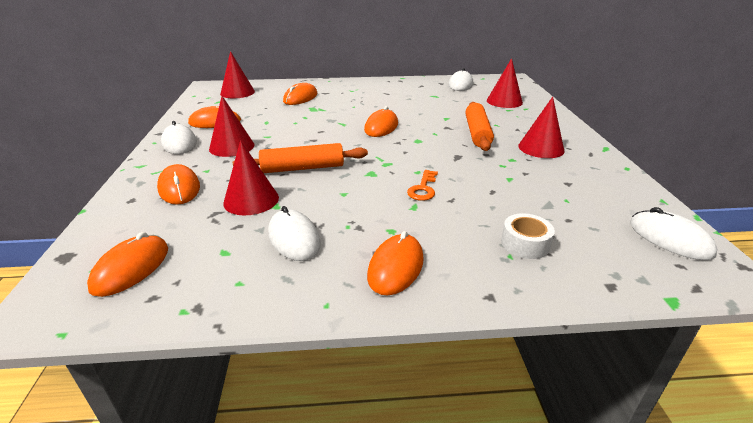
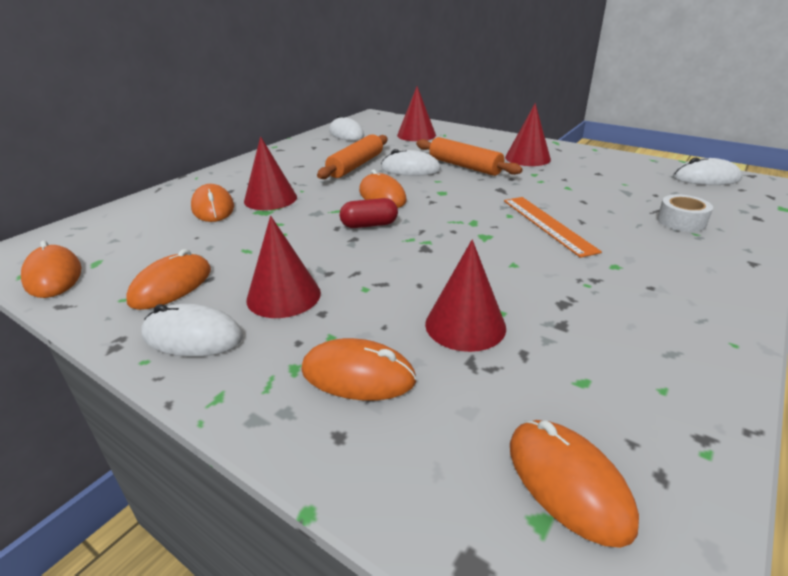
camera: 50 degrees left, 0 degrees up
red cone [220,51,255,98] -> red cone moved to [244,136,297,210]
orange rolling pin [233,143,368,173] -> orange rolling pin moved to [317,134,388,179]
white mouse [268,206,321,261] -> white mouse moved to [381,149,441,176]
orange mouse [367,231,424,296] -> orange mouse moved to [21,241,82,298]
orange key [407,170,438,201] -> orange ruler [504,197,602,258]
none -> red capsule [340,198,398,228]

